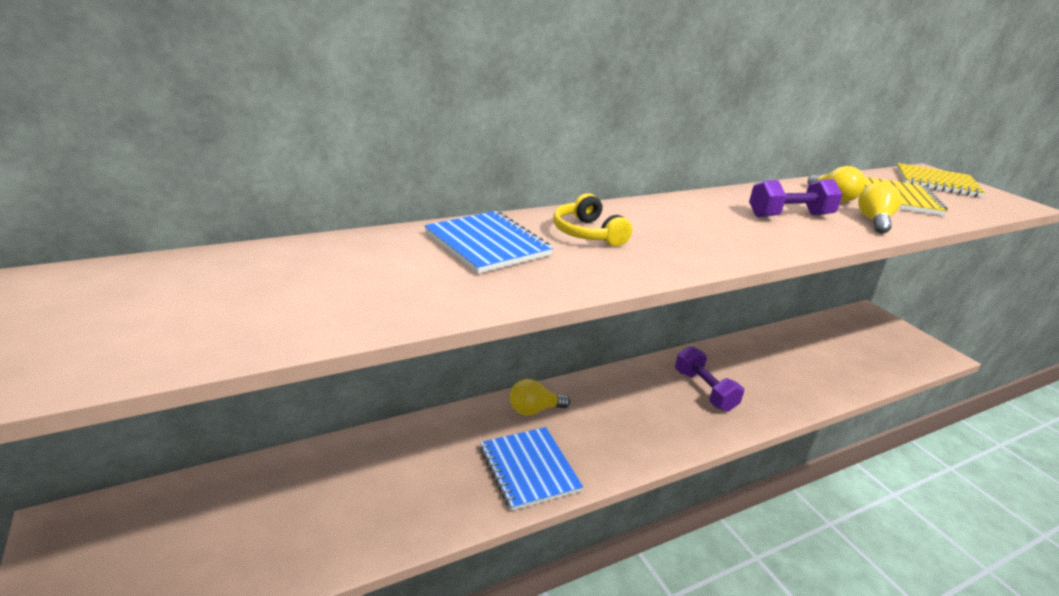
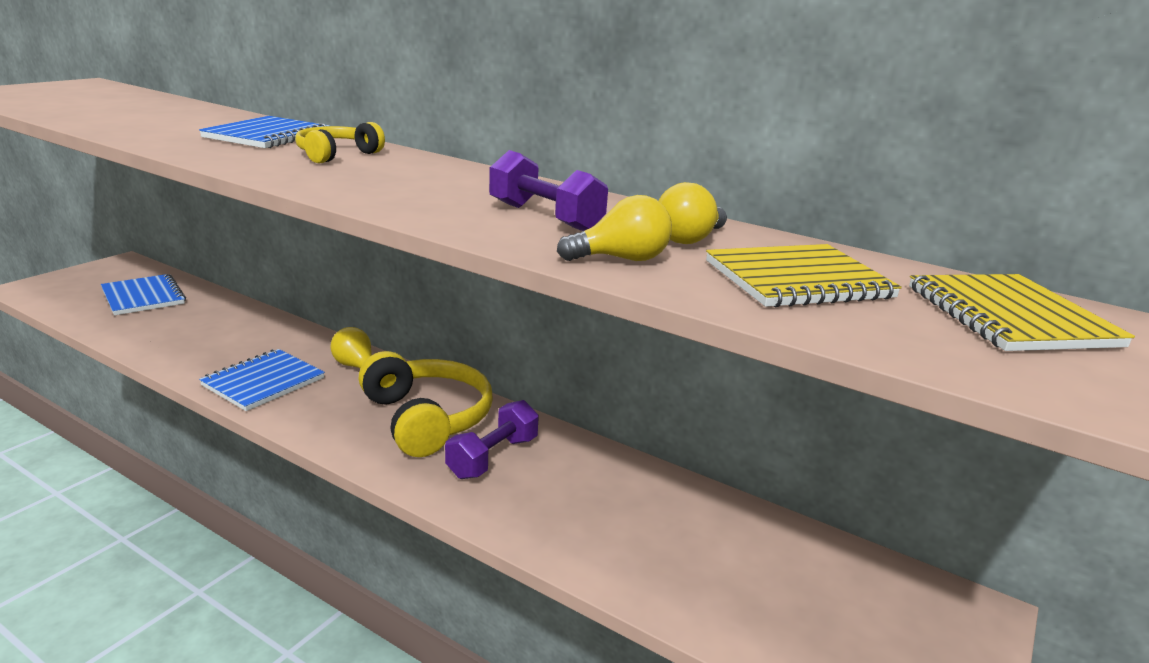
camera: 60 degrees right, 5 degrees down
none -> blue notebook [101,274,186,315]
none -> yellow headphones [359,351,493,457]

